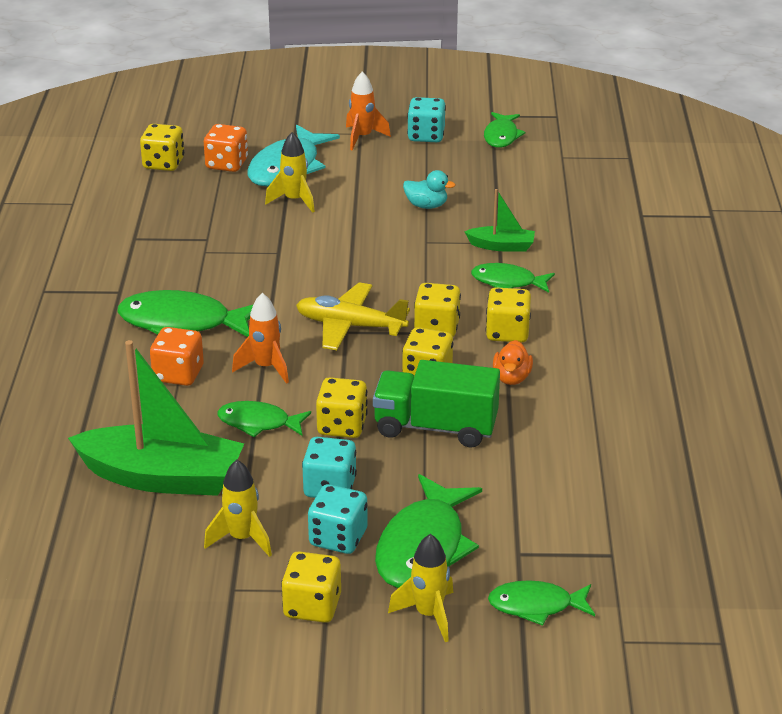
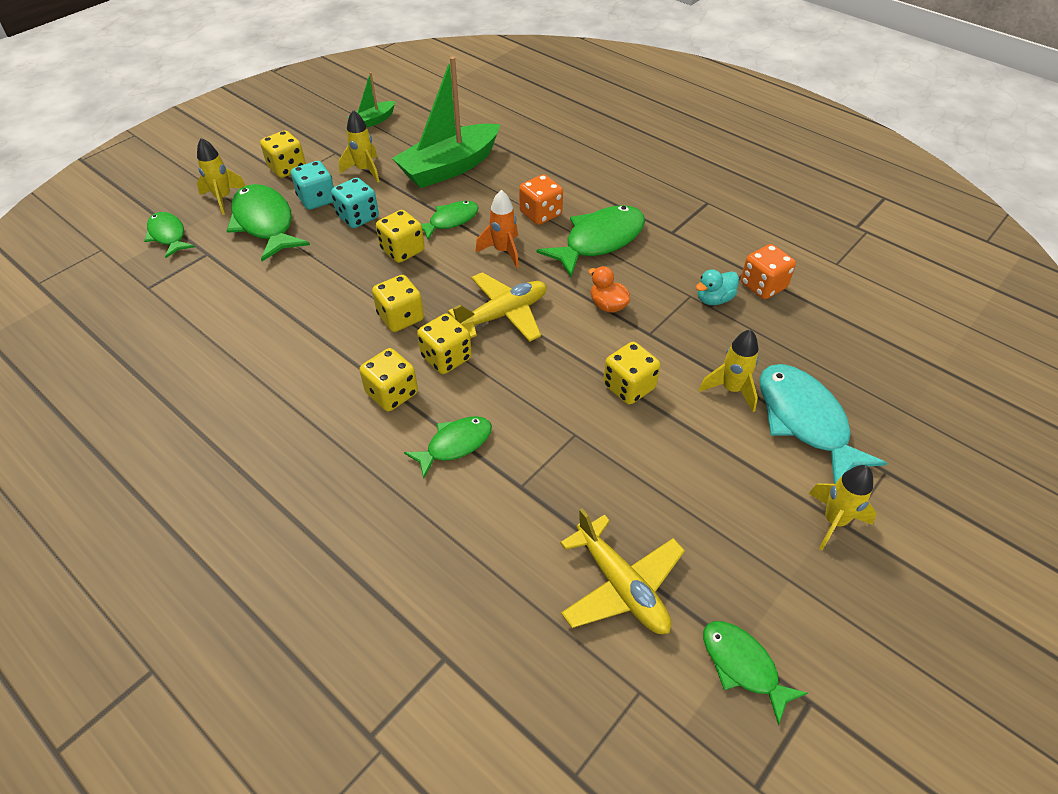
camera: 130 degrees right, 15 degrees up
yellow dice [140,124,184,171] -> yellow dice moved to [603,342,660,404]
orange dice [204,124,248,172] -> orange dice moved to [741,244,796,299]
orange rocket [346,71,391,150] -> yellow rocket [808,465,877,550]
green truck [373,360,500,447] -> none
turquoise duck [403,170,456,209] -> turquoise duck moved to [696,269,739,305]
turquoise dice [407,97,446,142] -> none
green boat [464,189,535,252] -> green boat moved to [347,72,395,128]
green fish [488,580,595,626] -> green fish turned 75 degrees counterclockwise [144,212,195,258]
orange duck [493,340,533,385] -> orange duck moved to [588,266,630,313]
none -> yellow plane [560,508,685,634]

